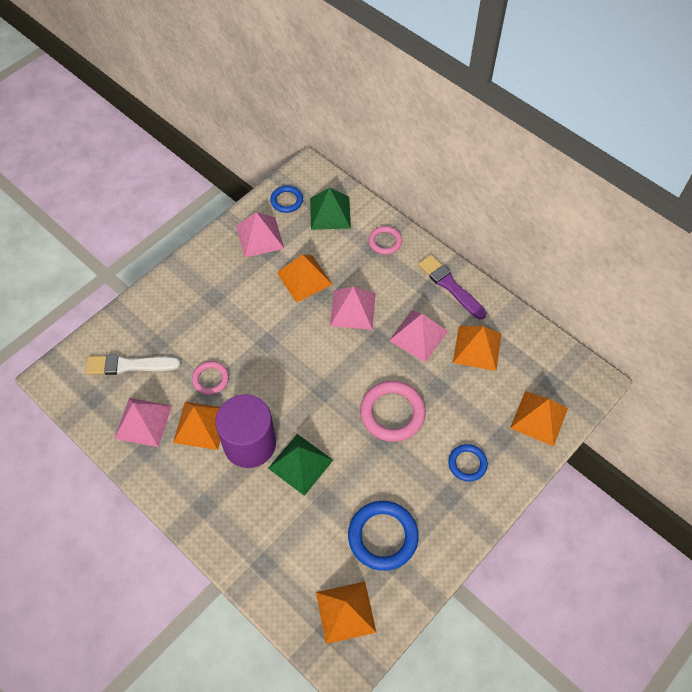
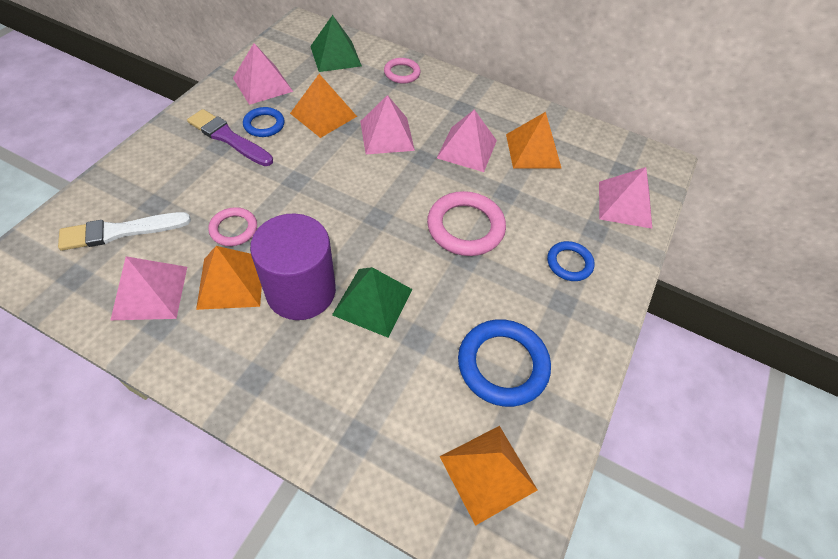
camera: 20 degrees left, 5 degrees down
blue ring [270,186,303,213] -> blue ring moved to [243,107,284,137]
purple brush [418,255,487,319] -> purple brush moved to [187,109,273,166]
orange pyramid [510,391,568,446] -> pink pyramid [599,167,652,229]

